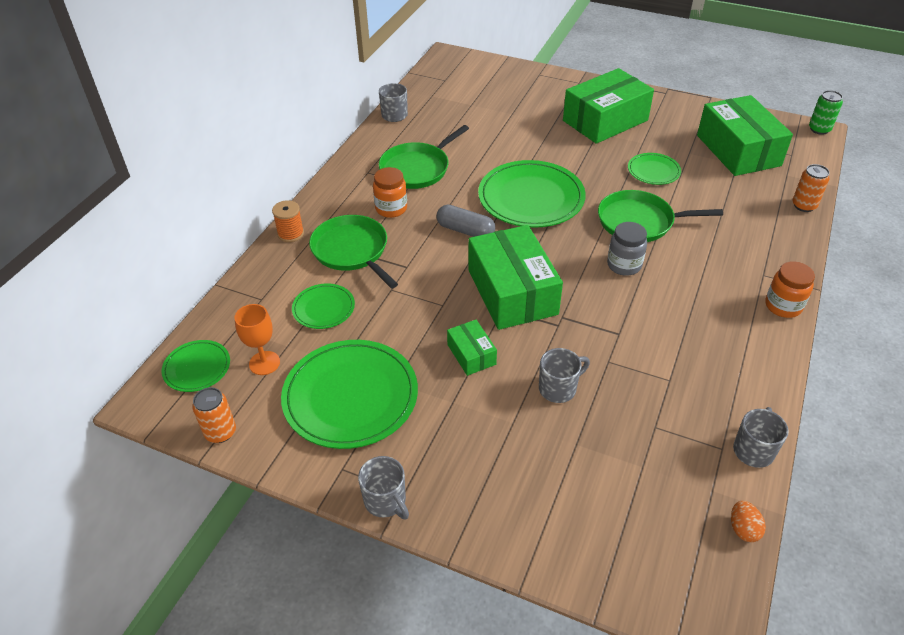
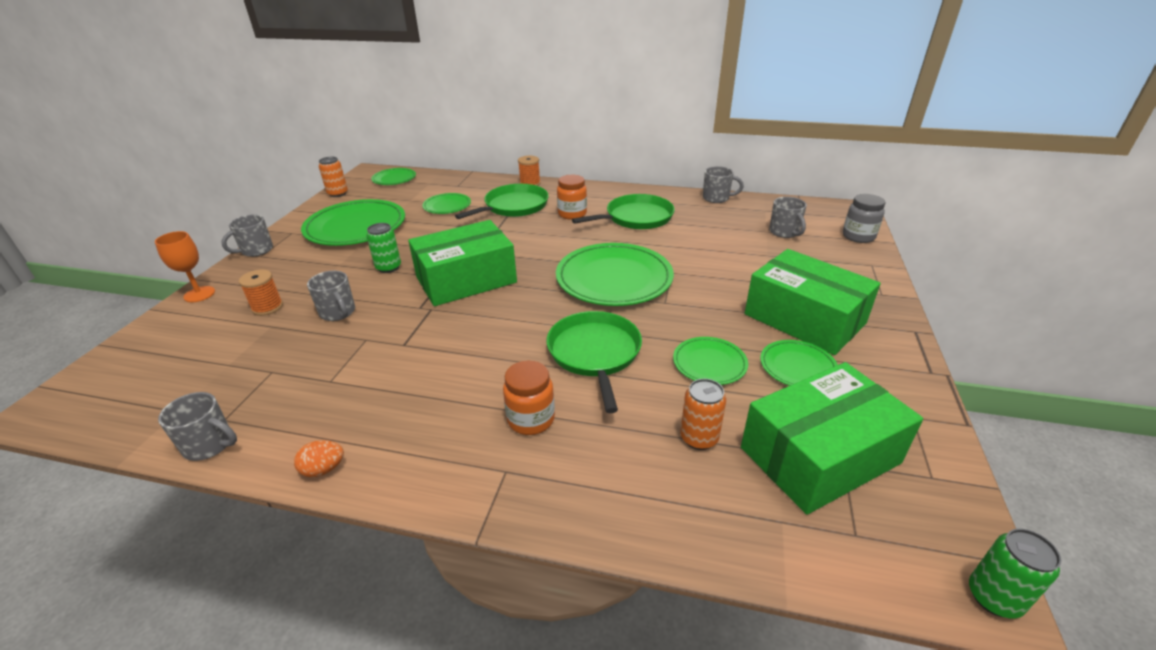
camera: 80 degrees right, 10 degrees down
orange goblet [234,304,280,375] -> orange goblet moved to [155,231,215,302]
green pan [379,125,469,189] -> green pan turned 120 degrees clockwise [572,194,675,229]
grey capsule [437,205,495,237] -> none
green box [447,320,497,376] -> green can [367,223,401,273]
grey jar [607,222,647,276] -> grey jar moved to [843,194,885,243]
orange egg [731,501,766,542] -> orange egg moved to [294,440,344,477]
orange jar [765,261,815,318] -> orange jar moved to [503,361,555,435]
orange can [792,164,830,212] -> orange can moved to [680,379,726,450]
none -> orange spool [239,270,283,316]
none -> green plate [760,340,838,386]
none -> grey mug [769,197,807,238]

